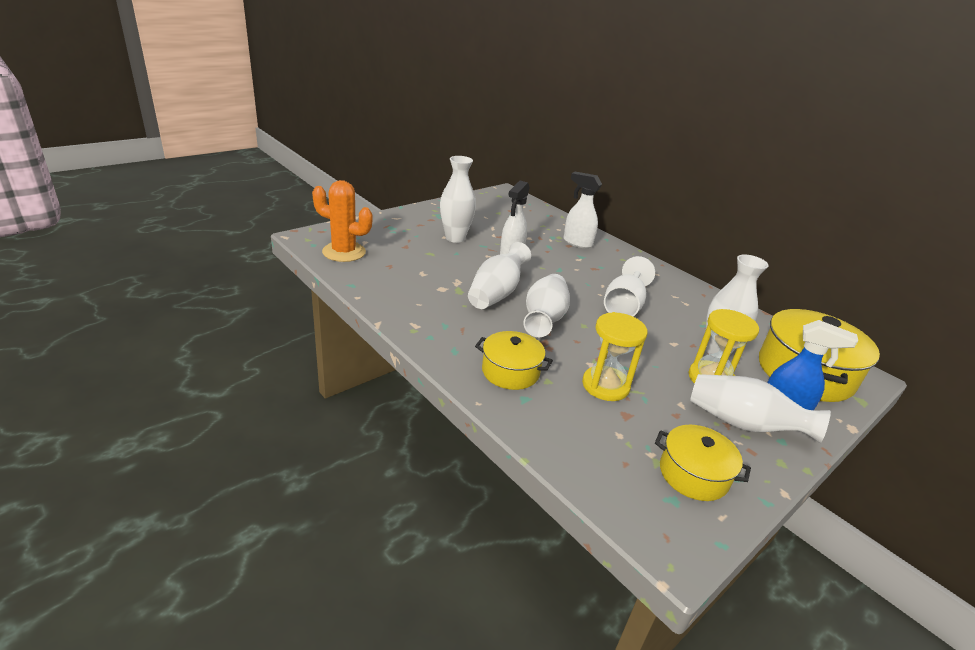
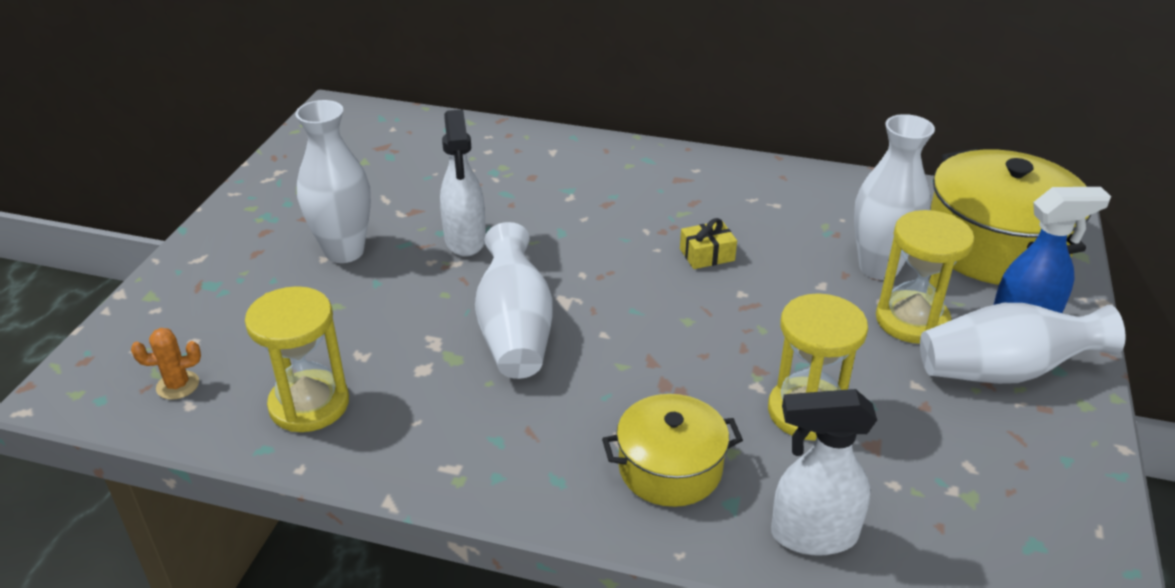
camera: 30 degrees left, 5 degrees up
orange cactus [312,180,372,262] -> orange cactus [131,328,201,400], size x0.46
white vase [523,274,570,337] -> none
white spray bottle [564,172,602,248] -> white spray bottle moved to [771,389,877,556]
white goblet [604,256,655,317] -> yellow gift [680,218,737,269]
yellow pot [655,425,751,501] -> none
none -> yellow hourglass [245,286,349,432]

